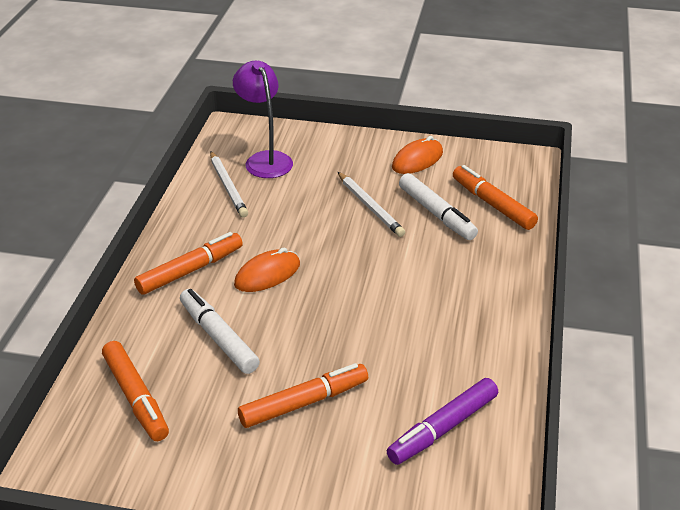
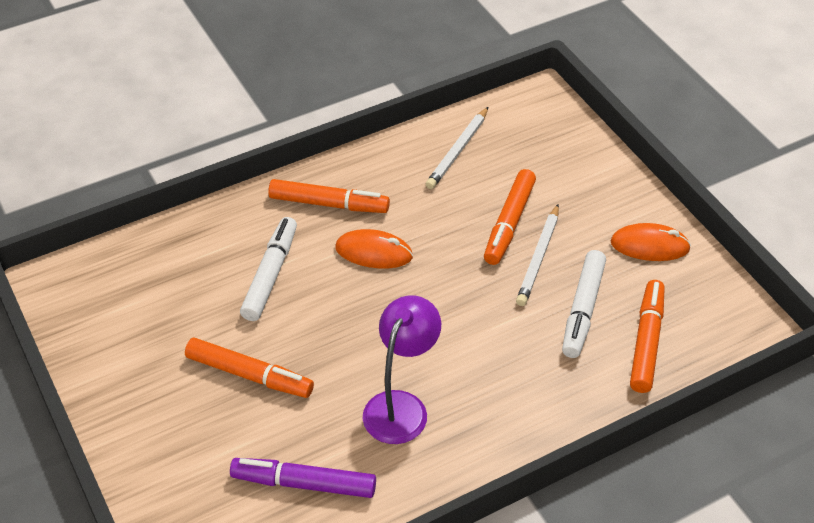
camera: 50 degrees right, 10 degrees up
orange marker [102,341,169,441] -> orange marker moved to [484,169,536,265]
purple lamp [233,61,293,178] -> purple lamp moved to [363,295,441,444]

